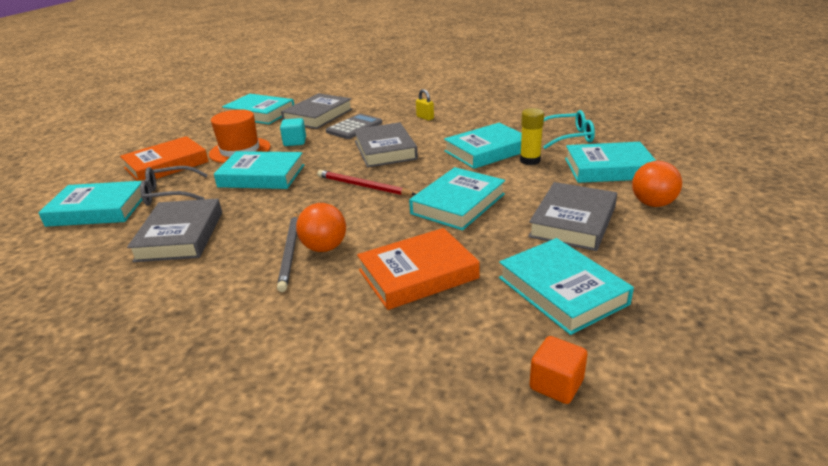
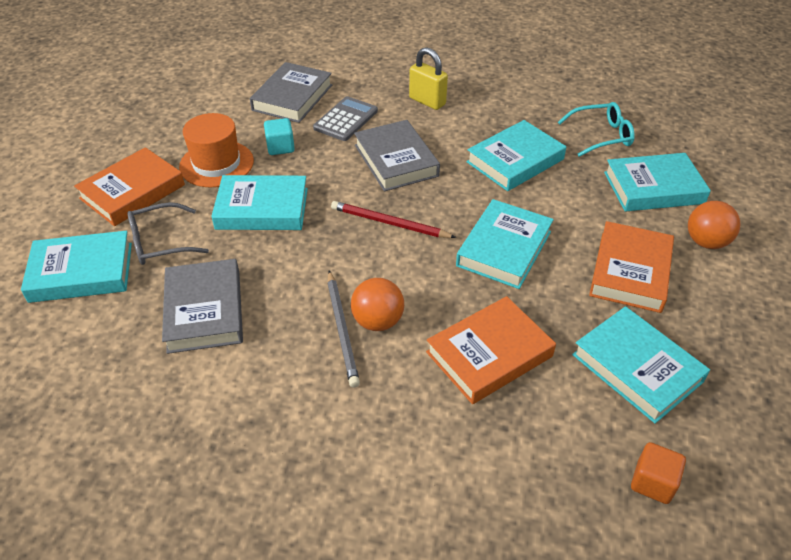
camera: 10 degrees left, 15 degrees up
turquoise book [222,94,294,124] -> none
yellow padlock [416,89,434,121] -> yellow padlock [409,47,448,110], size x1.65
yellow glue stick [520,108,544,165] -> none
grey book [528,182,617,251] -> orange book [589,221,674,313]

